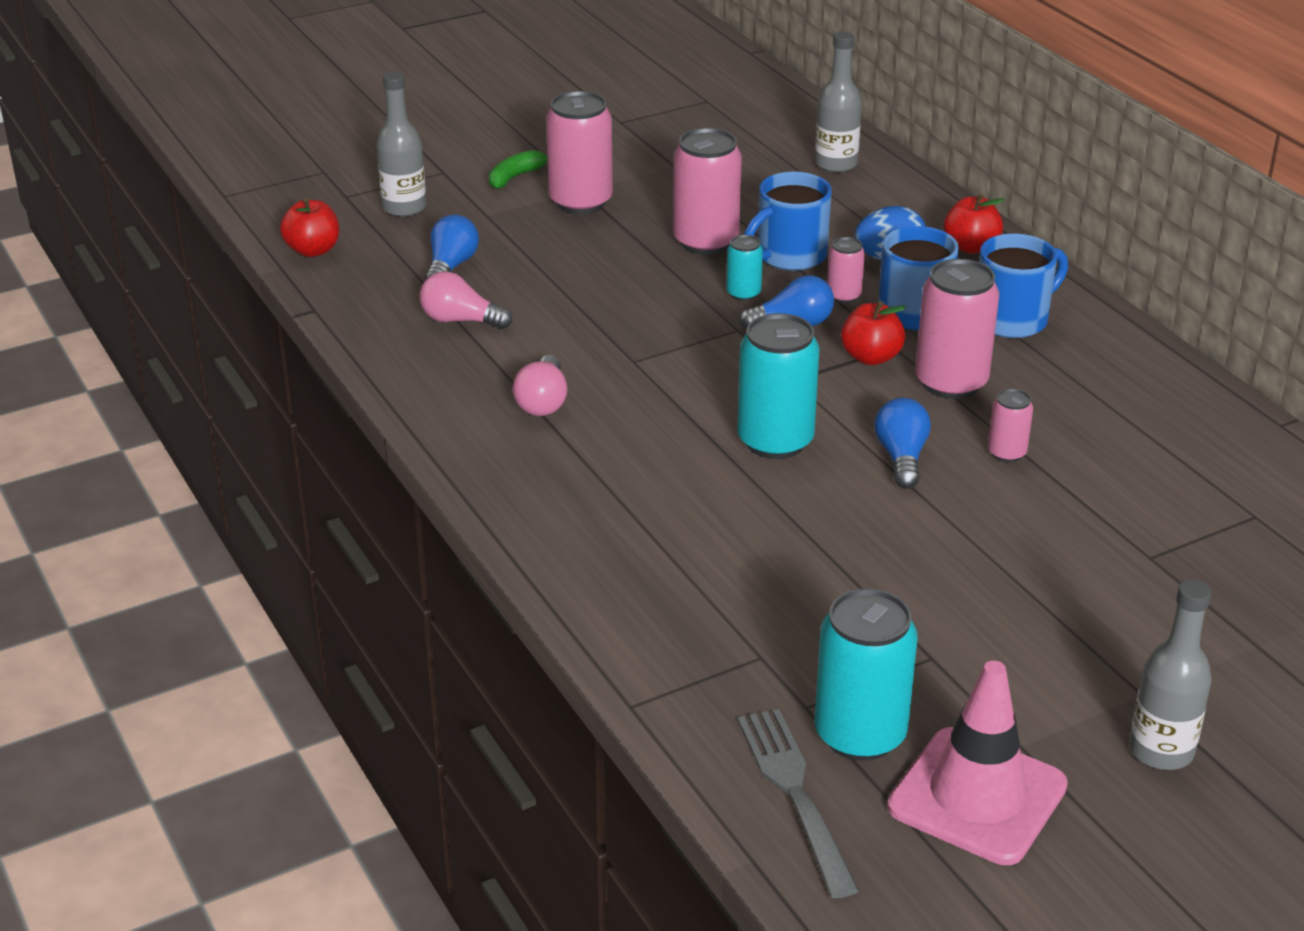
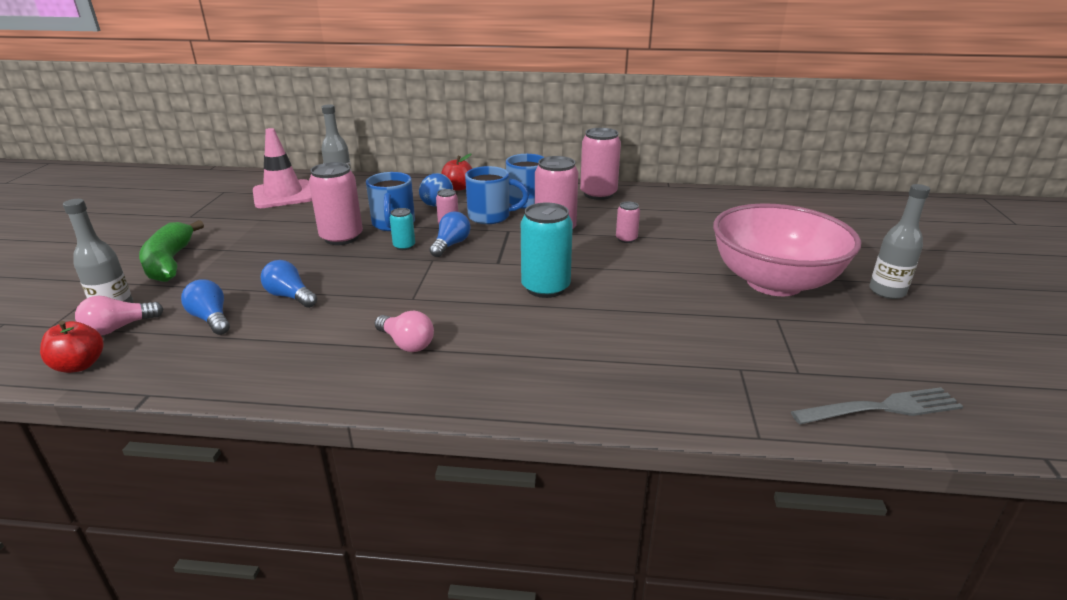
camera: 55 degrees left, 5 degrees down
pink light bulb [420,271,512,329] -> pink light bulb moved to [75,296,163,335]
green banana [489,150,547,189] -> green banana [139,220,204,282], size x1.89
pink can [546,91,613,214] -> pink can moved to [580,128,621,200]
grey fork [737,709,859,898] -> grey fork turned 150 degrees clockwise [791,387,963,424]
turquoise can [815,588,918,761] -> none
red apple [841,301,906,365] -> none
blue light bulb [875,397,931,489] -> blue light bulb moved to [261,260,317,308]
pink traffic cone [887,661,1068,865] -> pink traffic cone moved to [253,128,312,208]
none -> pink bowl [713,203,861,296]

